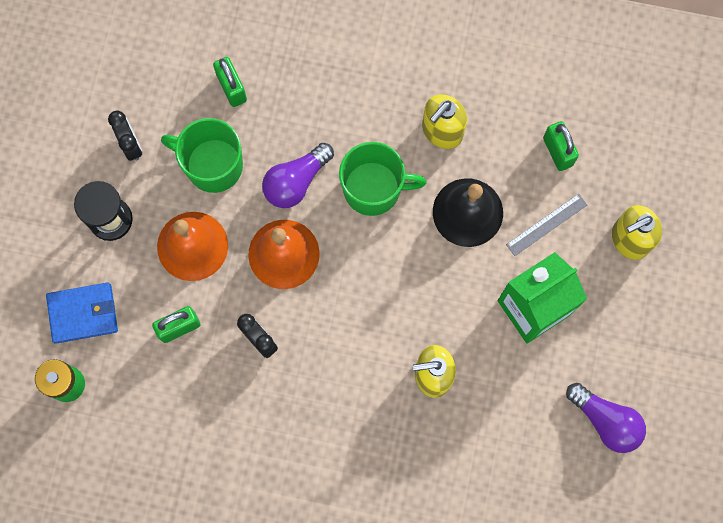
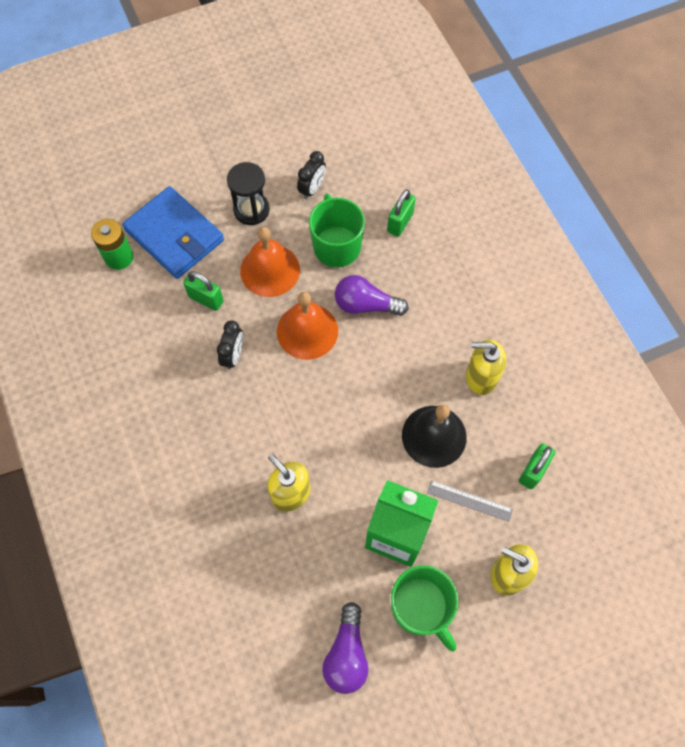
camera: 55 degrees right, 10 degrees down
blue wallet [46,282,118,344] -> blue wallet [122,186,224,279], size x1.55
green mug [339,142,427,216] -> green mug moved to [391,565,458,651]

